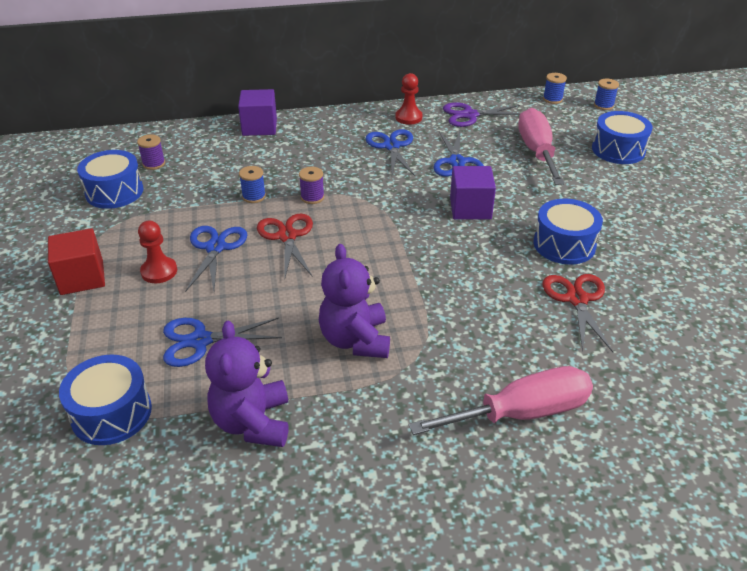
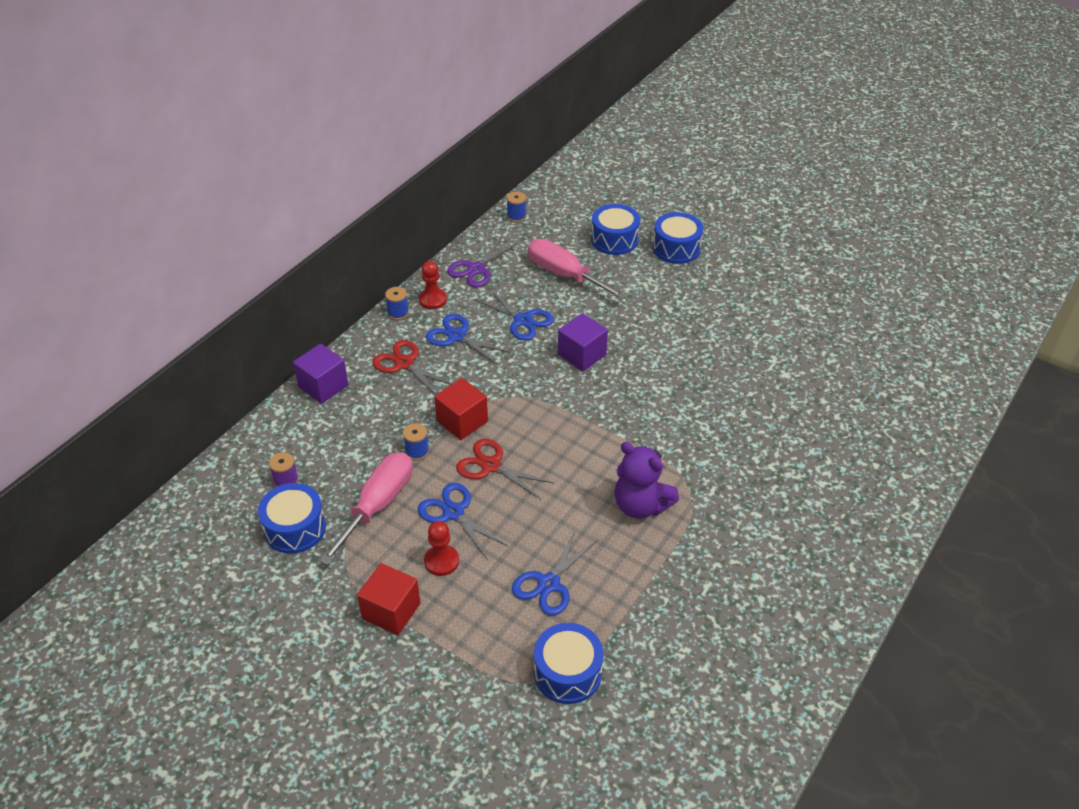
camera: 45 degrees left, 5 degrees up
purple teddy bear [205,321,288,447] -> none
purple spool [299,167,324,204] -> red cube [434,378,488,440]
pink screwdriver [409,366,593,435] -> pink screwdriver moved to [319,452,413,565]
blue drum [534,199,603,264] -> blue drum moved to [653,212,703,264]
red scissors [542,274,613,352] -> red scissors moved to [372,340,452,395]
blue spool [594,79,619,110] -> blue spool moved to [385,287,409,320]

